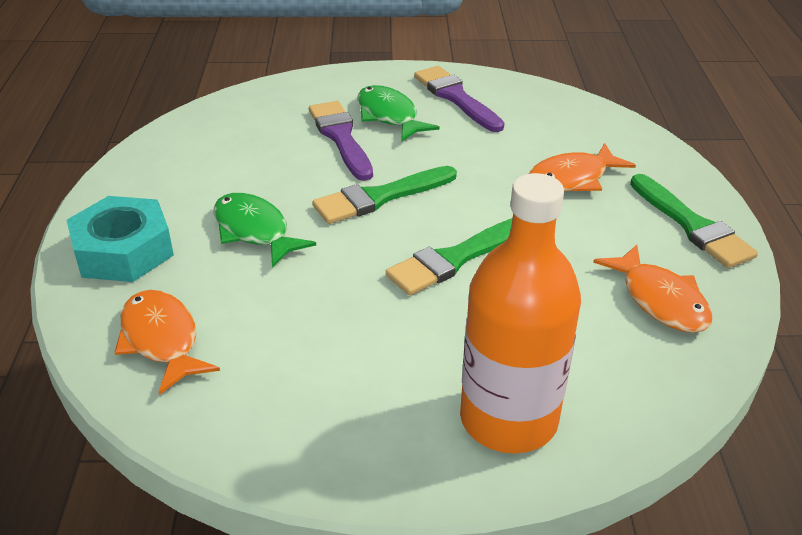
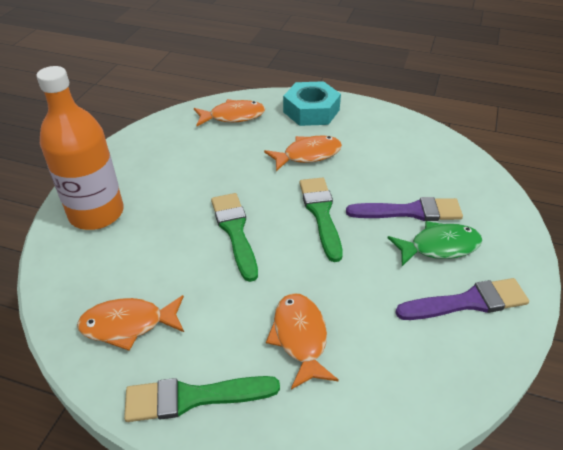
camera: 110 degrees right, 5 degrees up
green fish [214,193,316,268] -> orange fish [264,135,342,171]

